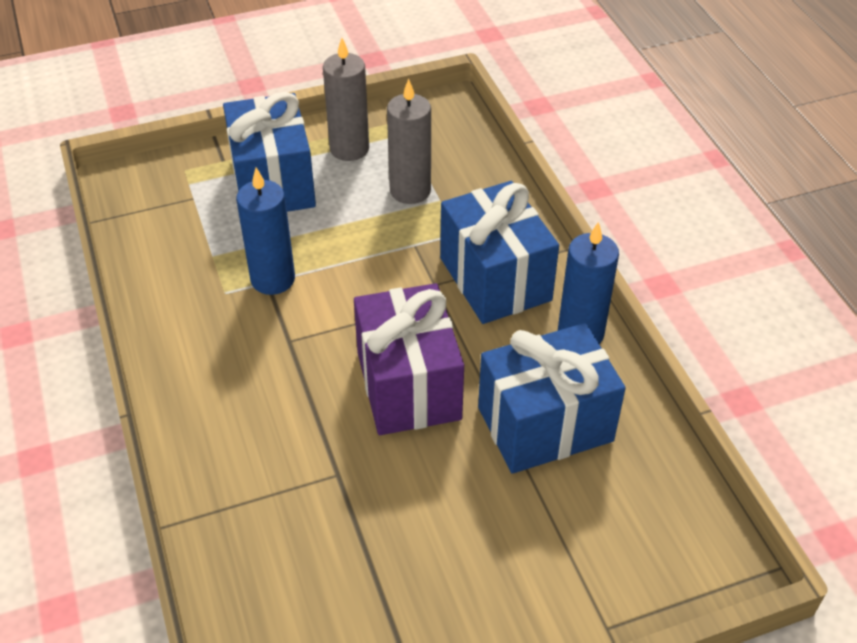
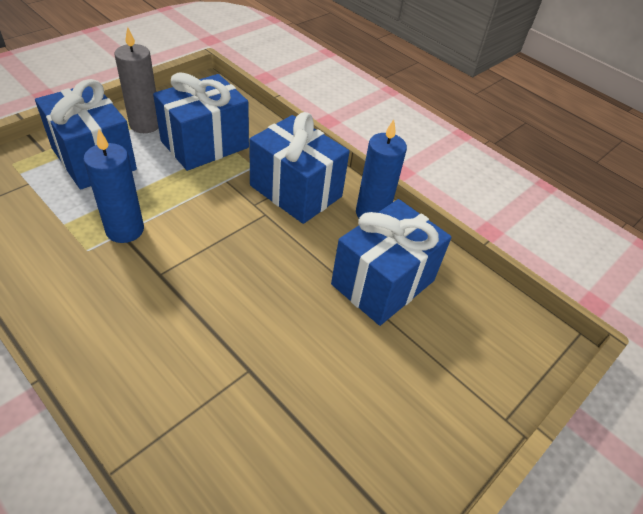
camera: 30 degrees left, 0 degrees up
purple gift [354,283,464,435] -> none
grey candle [387,78,431,204] -> blue gift [153,72,249,171]

